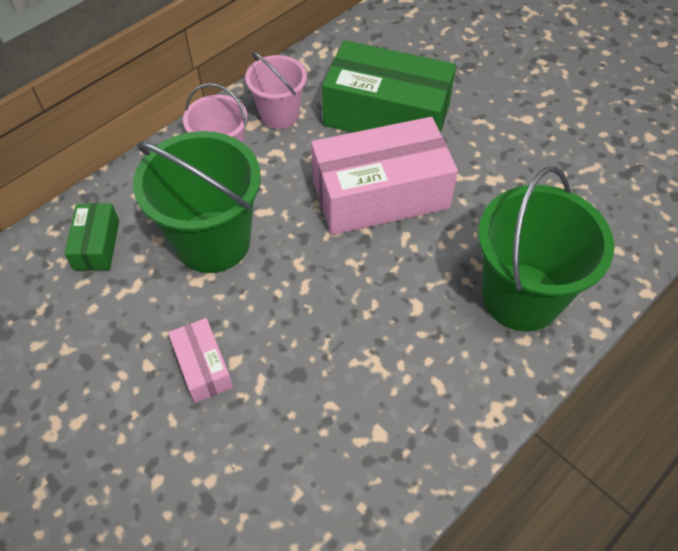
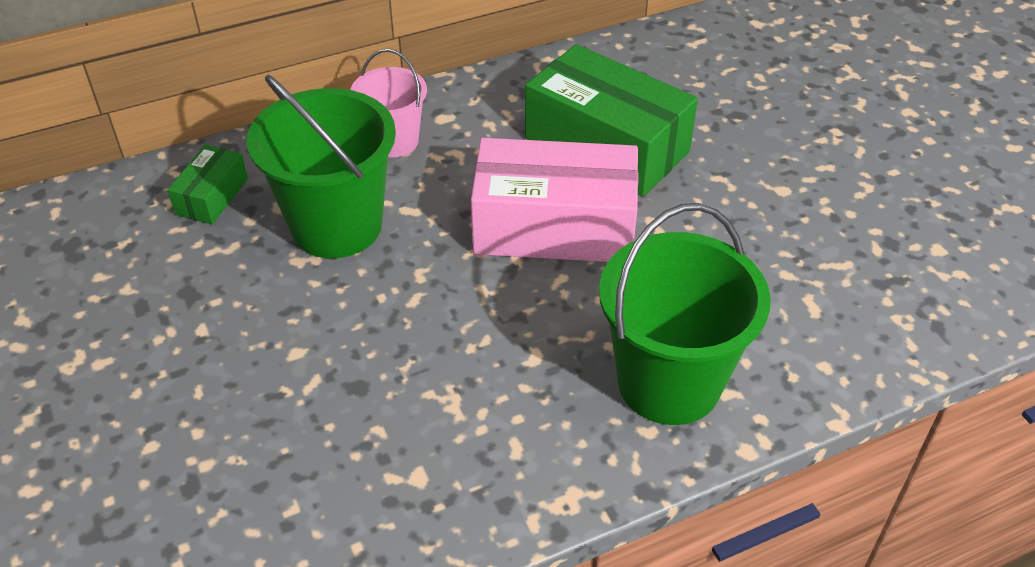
camera: 20 degrees right, 10 degrees down
pink box [168,318,233,403] -> none
pink bucket [245,52,307,129] -> none

